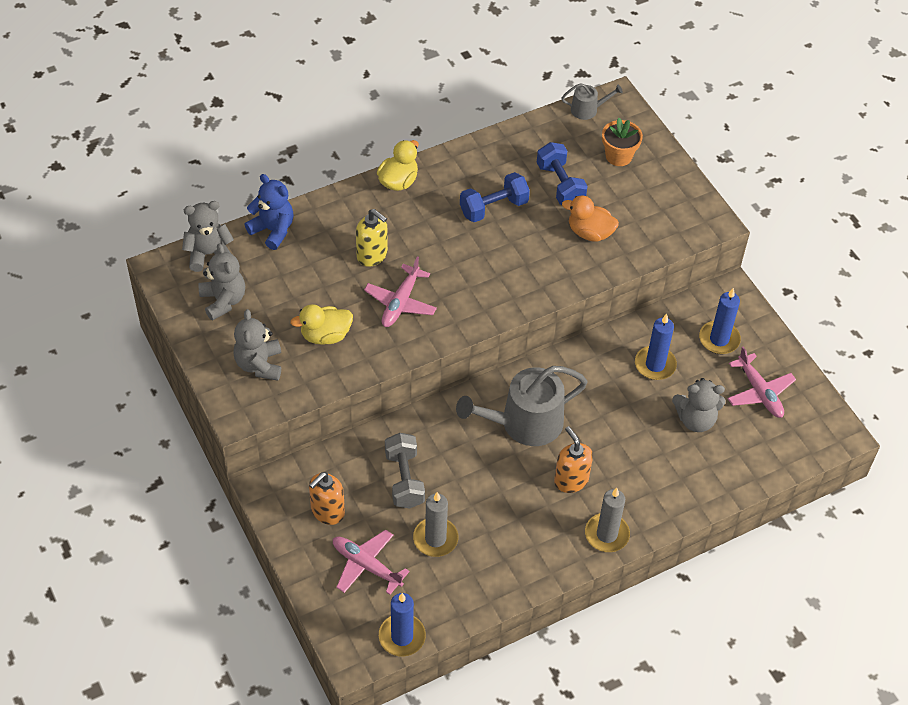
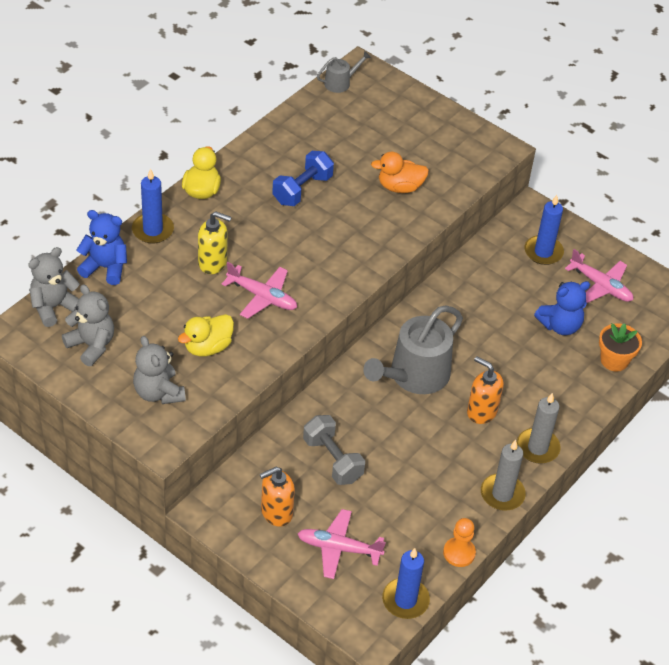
camera: 25 degrees left, 5 degrees down
orange soap dispenser [309,472,345,525] -> orange soap dispenser turned 45 degrees clockwise [260,467,295,527]
pink plane [364,256,437,327] -> pink plane turned 60 degrees counterclockwise [222,262,297,319]
grey candle [413,492,458,557] -> grey candle moved to [481,440,526,511]
blue dumbbell [537,142,588,205] -> none
orange flower pot [602,118,643,166] -> orange flower pot moved to [599,323,642,372]
blue candle [635,314,677,380] -> blue candle moved to [132,169,174,244]
grey teddy bear [672,378,725,432] -> blue teddy bear [534,281,590,335]
none -> orange pawn [443,518,476,567]

